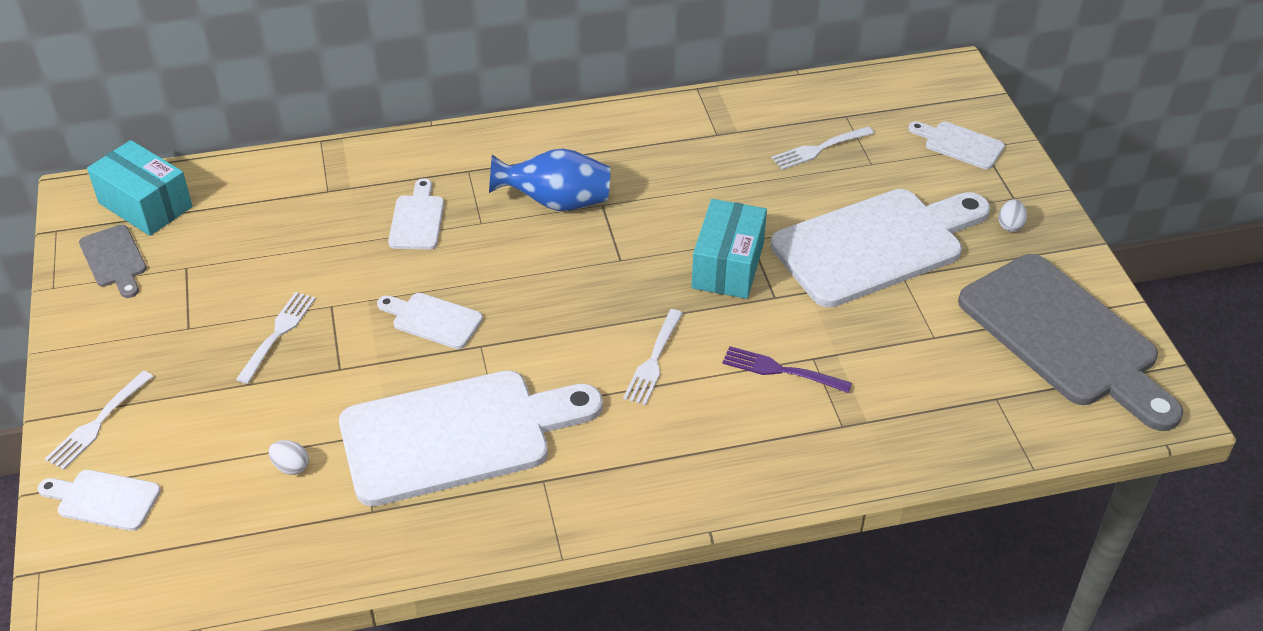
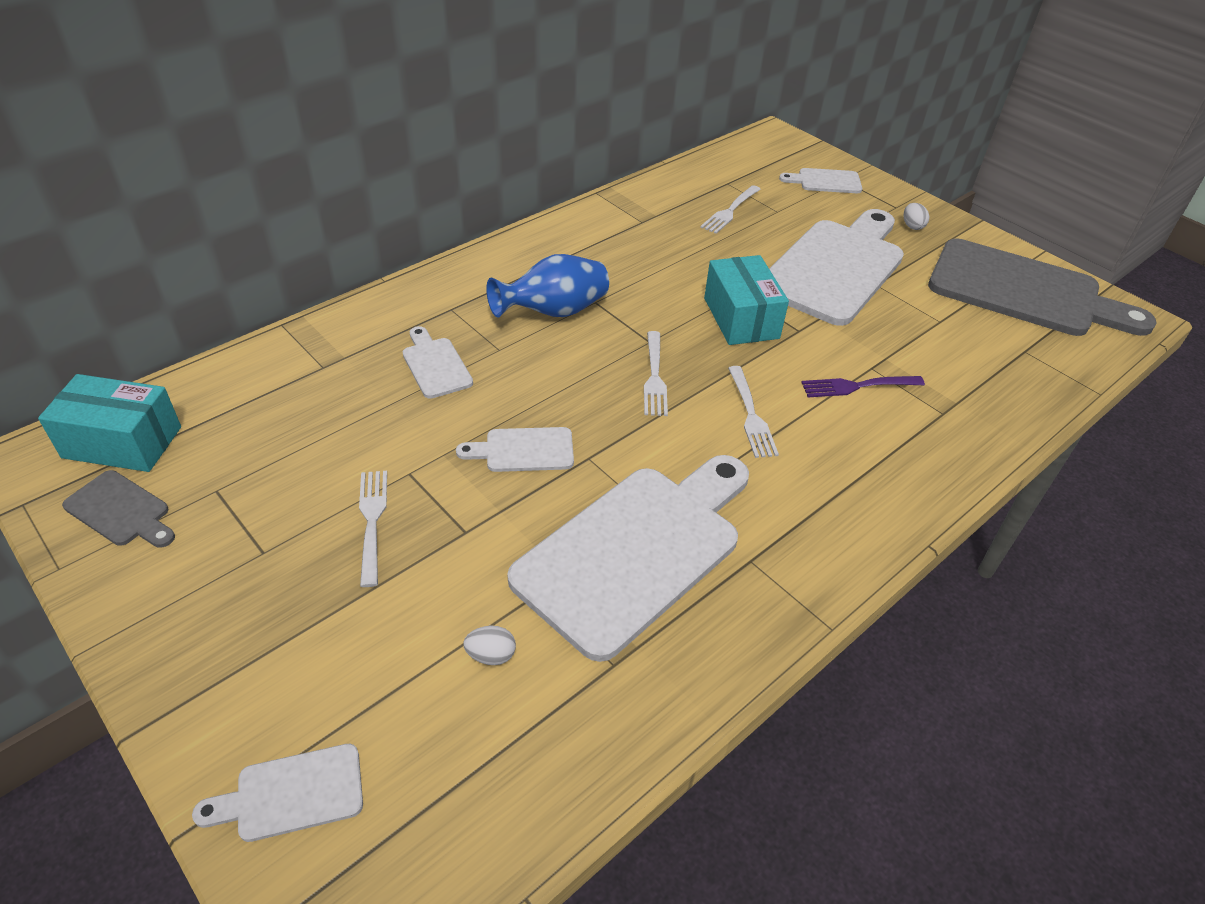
camera: 30 degrees left, 0 degrees up
white fork [45,371,154,470] -> white fork moved to [644,331,668,416]

